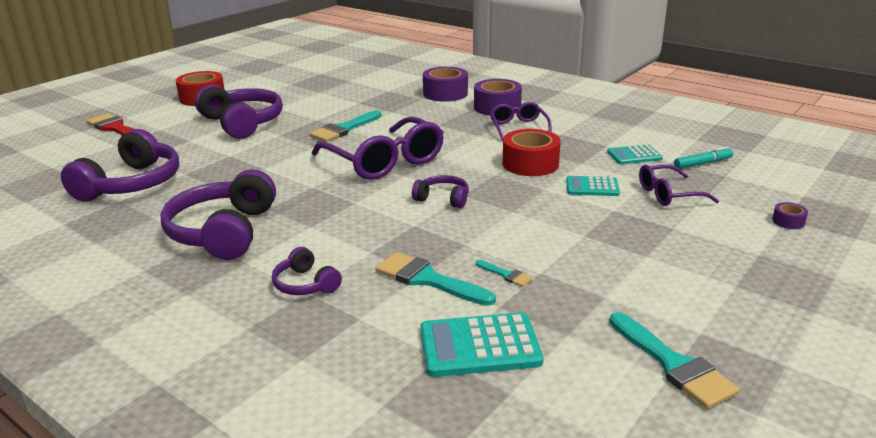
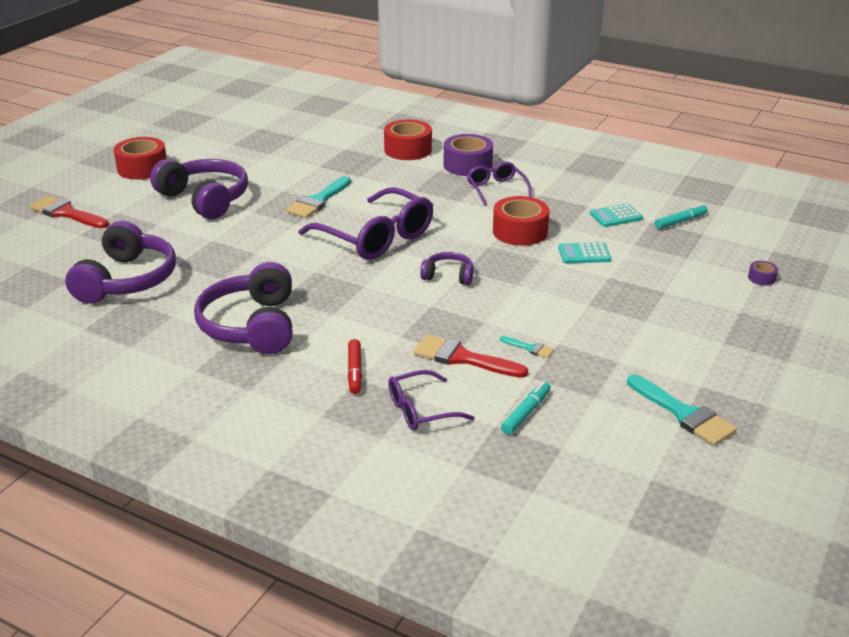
camera: 10 degrees left, 5 degrees up
purple headphones [272,247,342,295] -> red marker [348,339,362,394]
turquoise brush [375,252,496,306] -> red brush [414,334,528,378]
turquoise calculator [420,313,543,377] -> turquoise marker [501,381,551,435]
purple tape [423,67,468,102] -> red tape [384,120,432,160]
purple glasses [639,165,719,206] -> purple glasses moved to [388,370,475,430]

